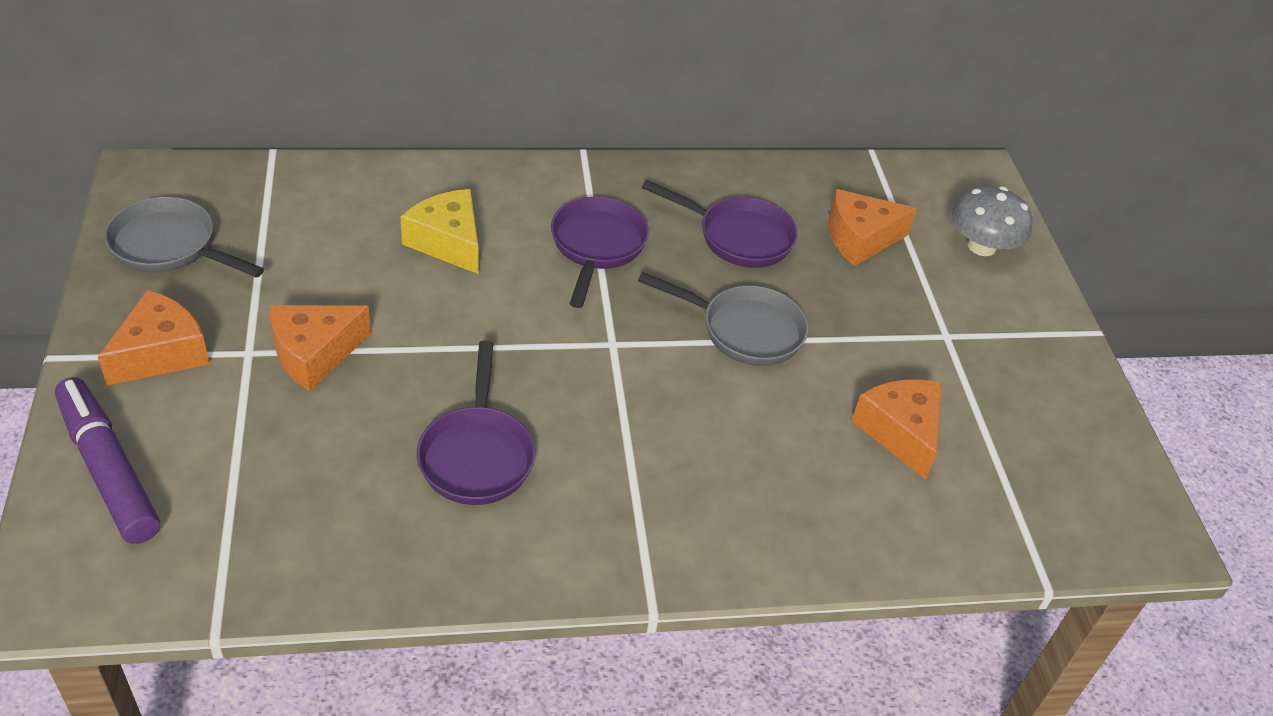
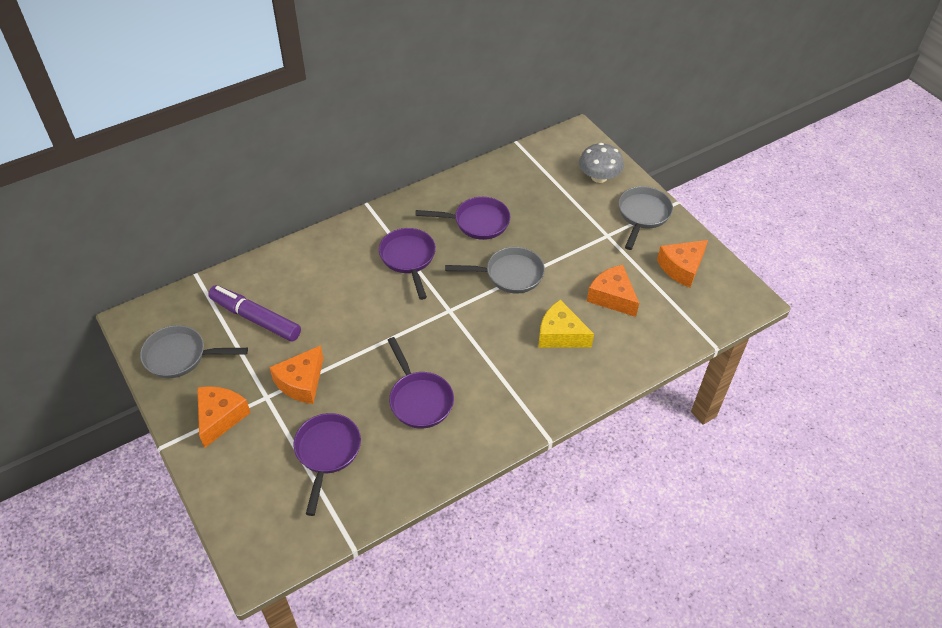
camera: 20 degrees left, 5 degrees up
purple marker [55,377,160,544] -> purple marker moved to [208,285,301,342]
yellow cheese [401,189,479,274] -> yellow cheese moved to [539,300,594,348]
orange cheese [828,189,918,266] -> orange cheese moved to [657,240,708,288]
none -> purple pan [293,413,361,516]
none -> grey pan [618,186,673,250]

